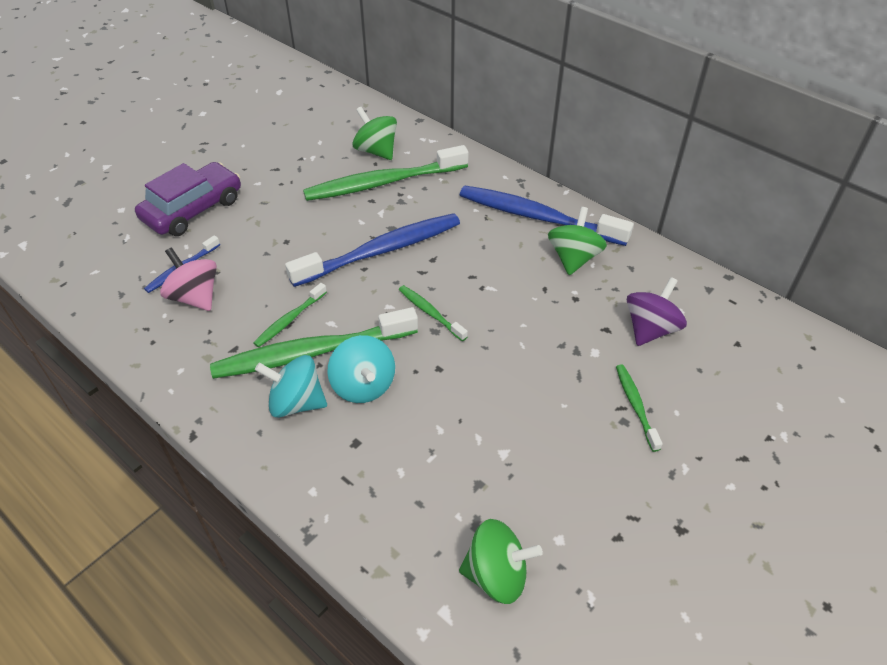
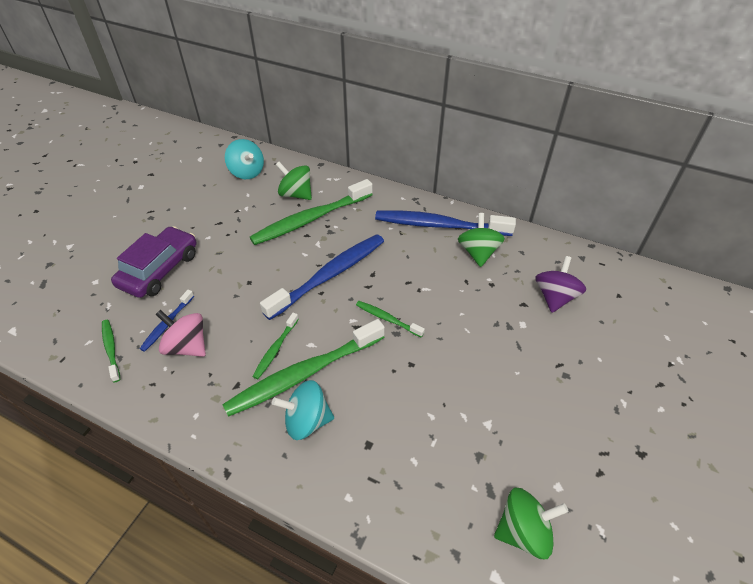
camera: 15 degrees left, 0 degrees up
turquoise spinning top [327,335,395,403] -> turquoise spinning top moved to [225,139,264,179]
green toothbrush [616,364,663,452] -> green toothbrush moved to [102,320,120,382]

